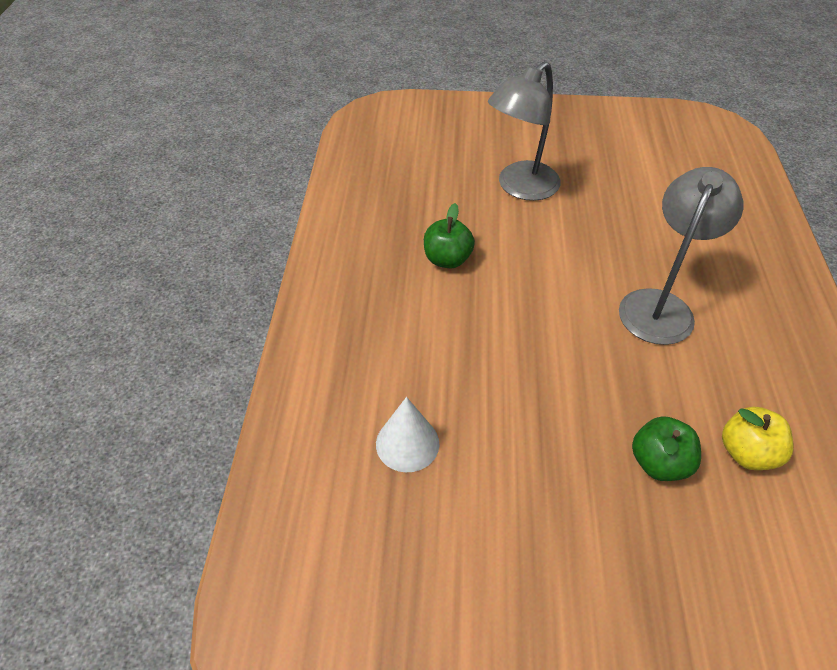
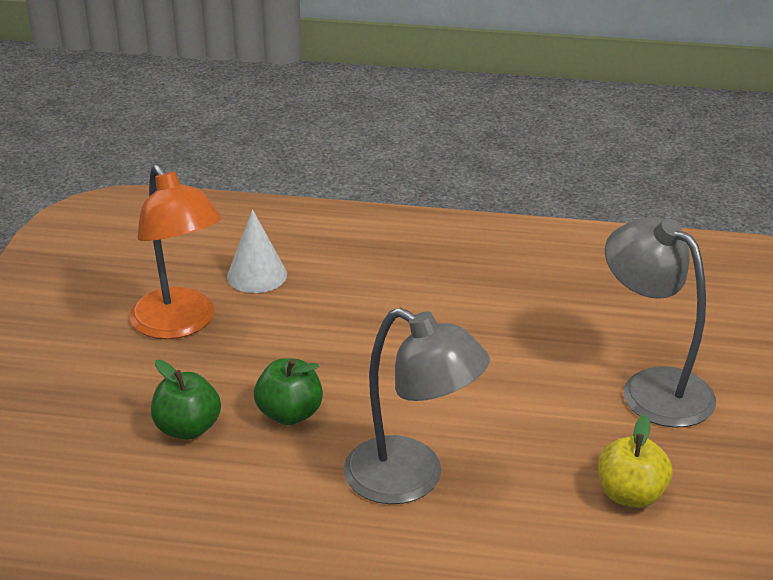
camera: 95 degrees right, 15 degrees down
green apple [424,203,475,268] -> green apple moved to [254,358,323,425]
yellow apple [722,407,793,470] -> yellow apple moved to [598,415,673,508]
none -> orange lamp [130,164,221,339]

